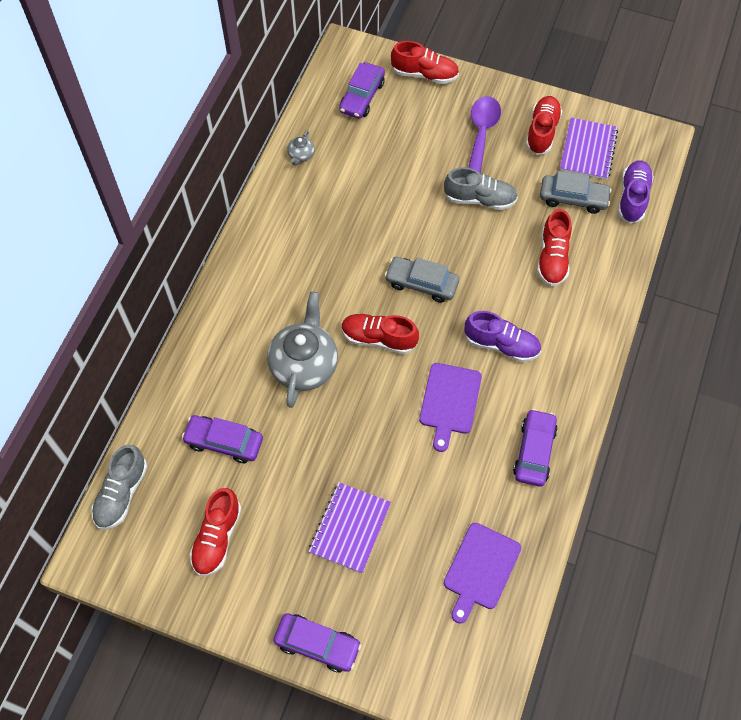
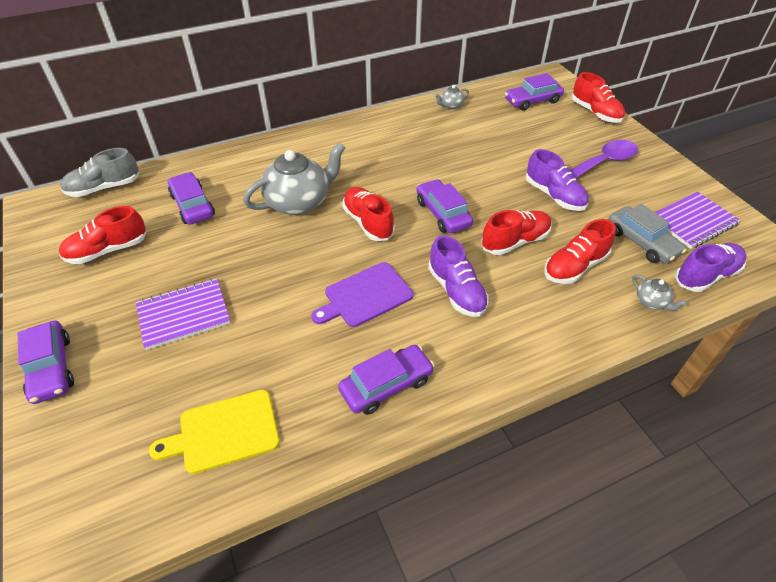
camera: 45 degrees right, 15 degrees down
grey car [384,257,459,303] -> purple car [417,179,473,233]
grey shoe [444,167,518,210] -> purple shoe [526,149,589,211]
purple cutting board [444,523,521,624] -> yellow cutting board [149,390,280,474]
red shoe [526,96,562,155] -> red shoe moved to [481,210,552,255]
none -> grey teapot [632,275,687,311]

